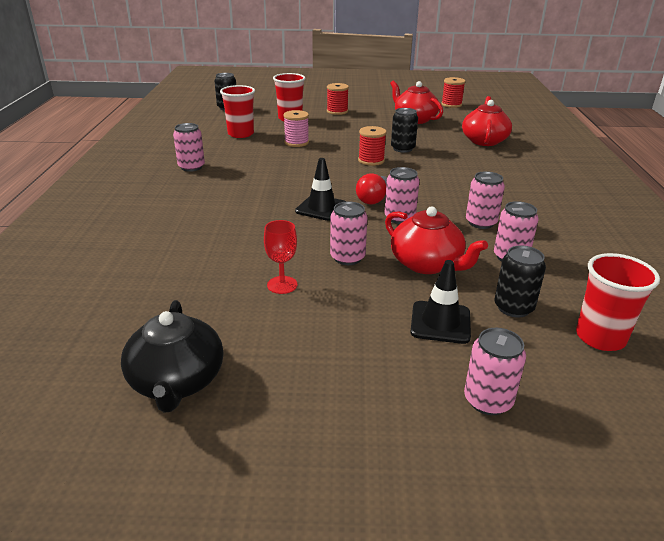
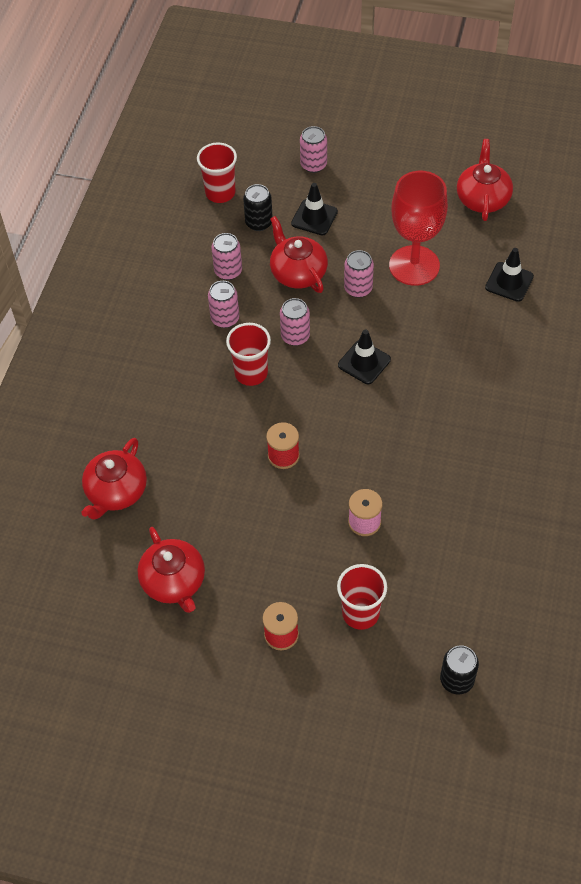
camera: 165 degrees left, 25 degrees up
black teapot [121,300,223,413] -> red teapot [457,139,513,221]
pink can [173,123,205,172] -> none
red cup [220,85,255,138] -> red cup moved to [226,323,271,386]
red goblet [264,220,298,294] -> red goblet [389,171,448,286], size x2.24
red light bulb [356,173,387,205] -> none
black can [391,108,418,153] -> none
red spool [441,77,465,108] -> none
none -> black traffic cone [485,248,534,302]

